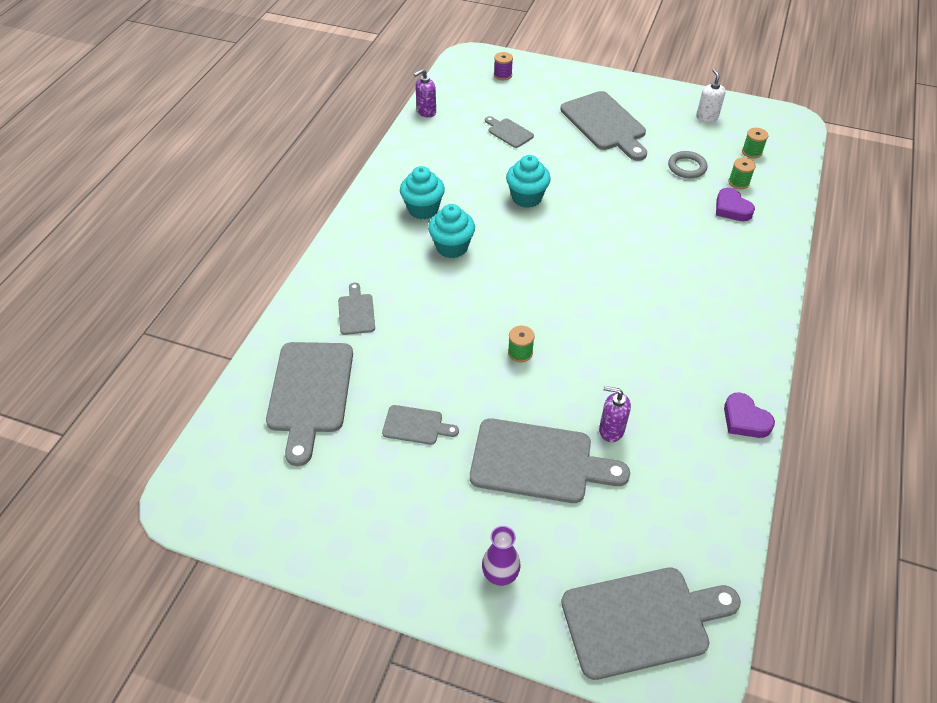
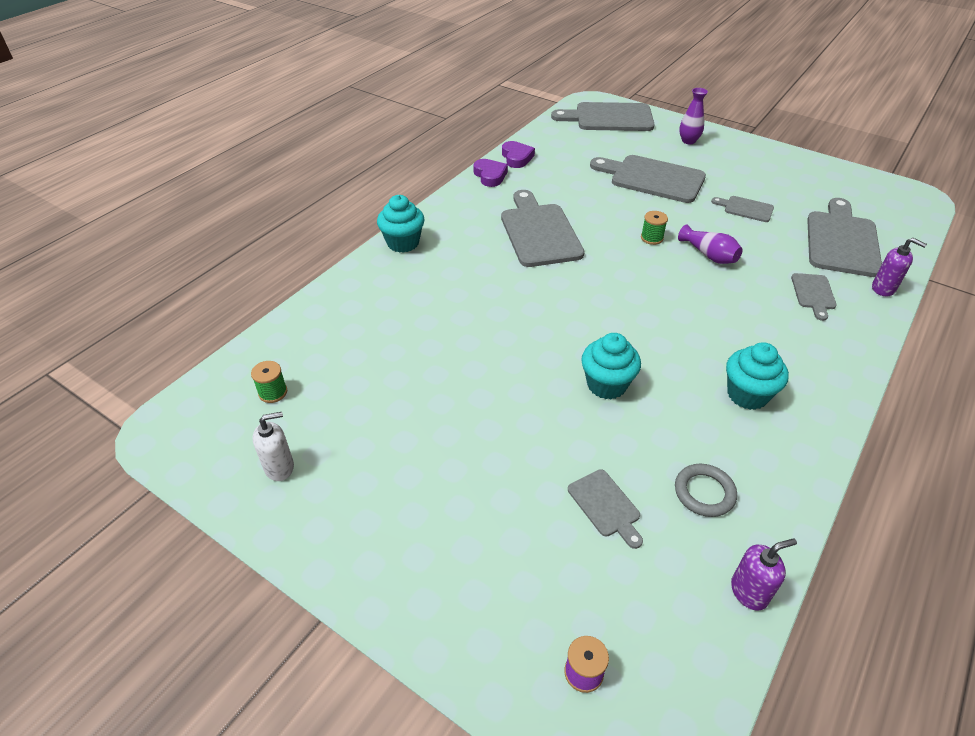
camera: 165 degrees left, 5 degrees down
turquoise cupcake [428,204,475,258] -> turquoise cupcake moved to [377,195,425,253]
grey cutting board [560,91,647,161] -> grey cutting board moved to [501,190,584,267]
purple soap dispenser [599,386,631,442] -> purple soap dispenser moved to [872,238,927,296]
grey ring [668,151,707,178] -> grey ring moved to [675,464,737,517]
white soap dispenser [696,69,726,122] -> white soap dispenser turned 120 degrees counterclockwise [252,412,294,481]
purple heart [716,188,755,221] -> purple heart moved to [502,141,535,168]
green spool [728,158,756,190] -> none
none -> purple vase [678,224,743,264]

